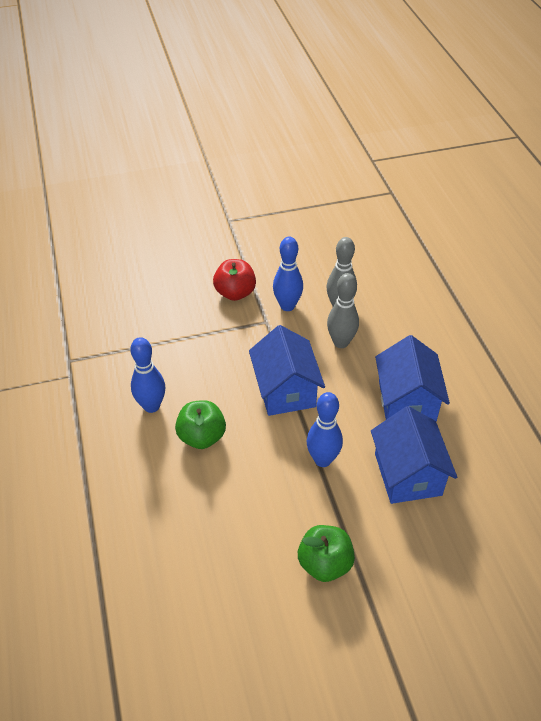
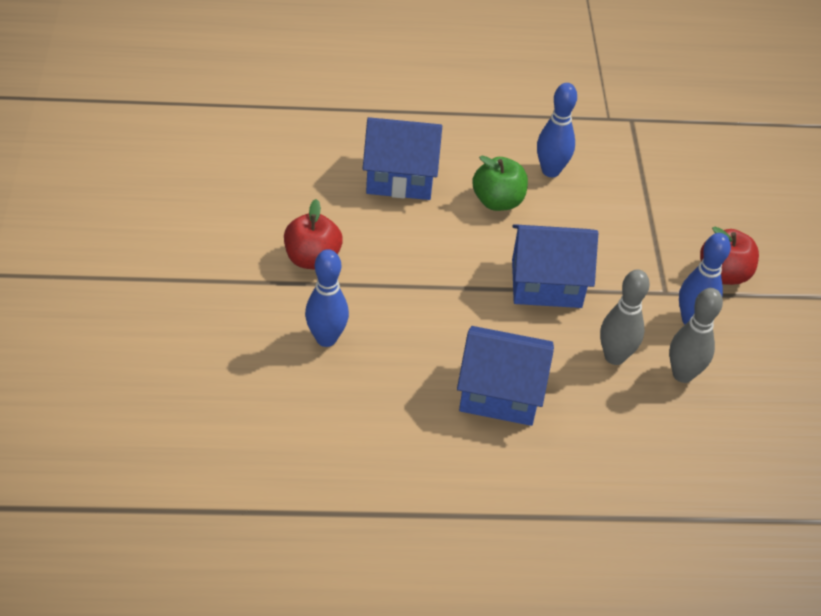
camera: 100 degrees right, 0 degrees up
green apple [298,525,355,582] -> red apple [284,199,343,270]
blue bowling pin [307,392,343,467] -> blue bowling pin moved to [305,249,349,347]
blue house [371,406,457,504] -> blue house moved to [363,117,442,200]

